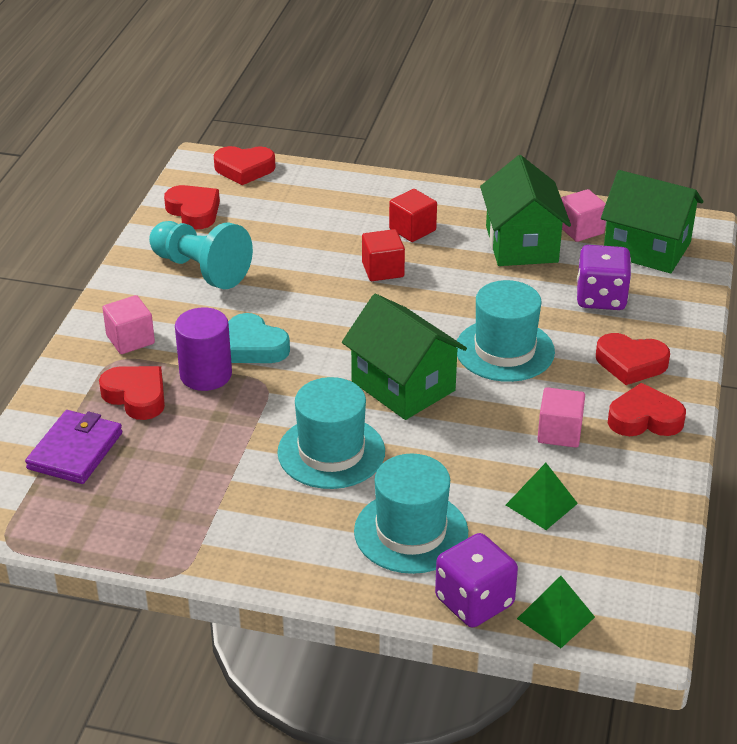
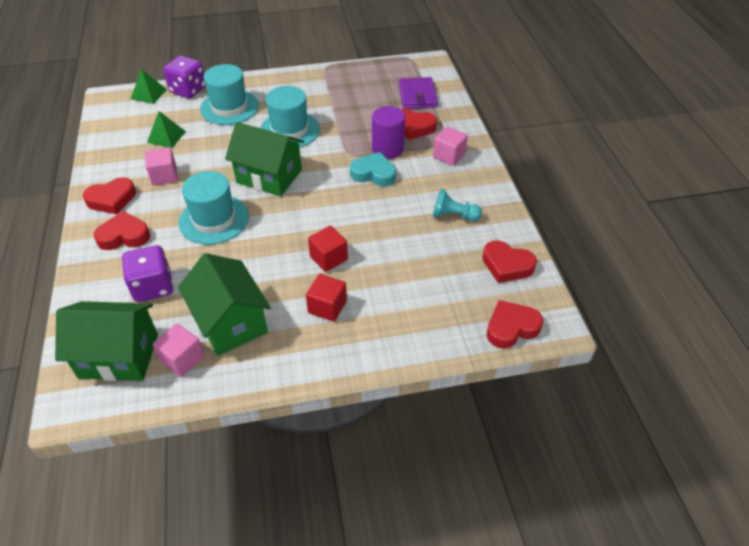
camera: 155 degrees right, 10 degrees up
turquoise pawn [149,221,253,289] -> turquoise pawn [433,189,482,221], size x0.60

